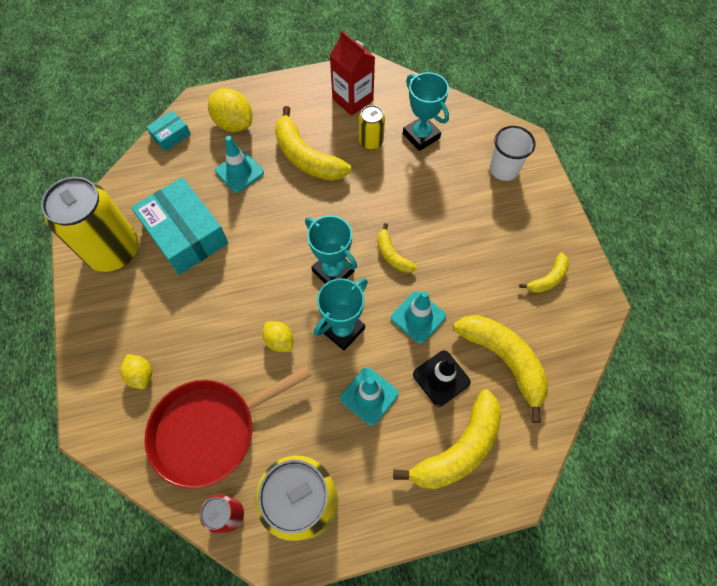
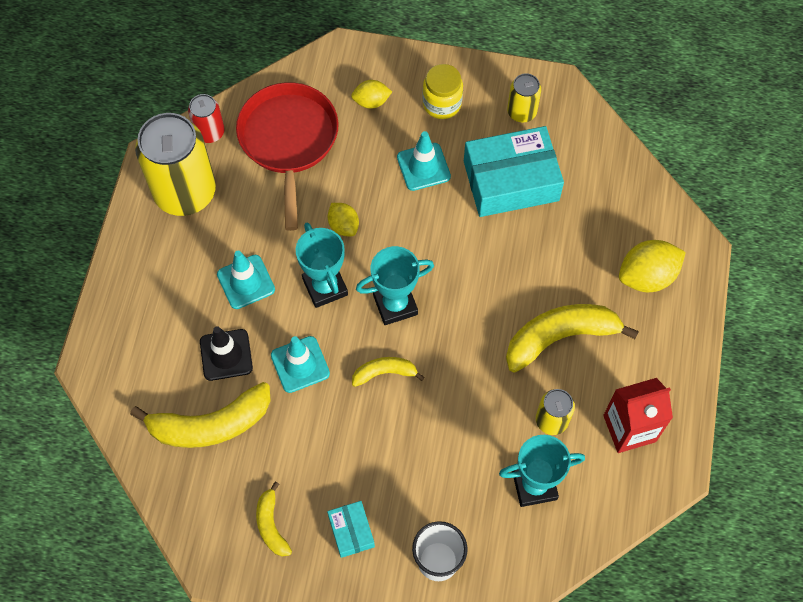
camera: 115 degrees right, 0 degrees up
yellow can [41,177,139,272] -> yellow can [507,73,541,122], size x0.49
turquoise box [146,110,191,151] -> turquoise box moved to [327,501,375,558]
turquoise traffic cone [215,136,264,193] -> turquoise traffic cone moved to [397,131,451,191]
yellow lemon [263,321,293,352] -> yellow lemon turned 75 degrees clockwise [327,203,359,236]
yellow banana [393,389,502,489] -> none
none -> yellow jar [422,64,463,119]

